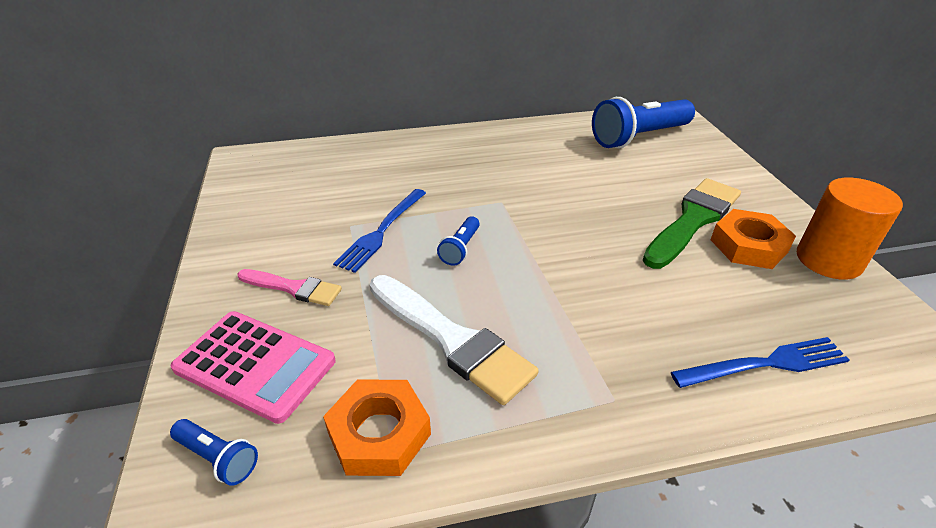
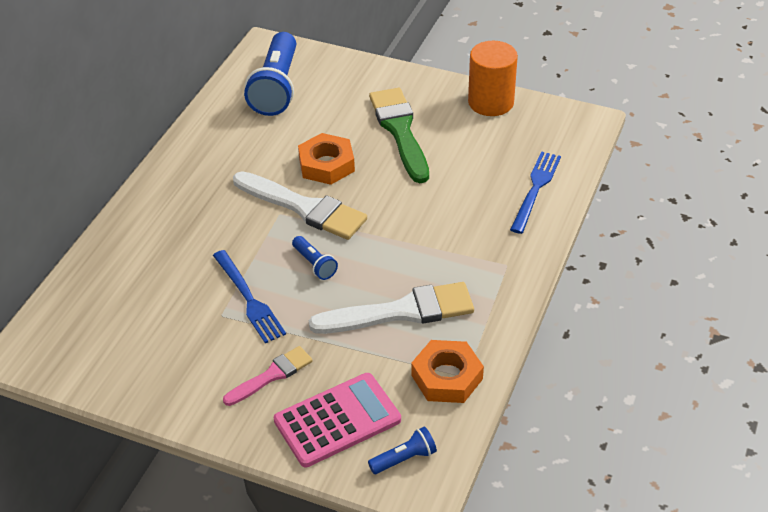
camera: 55 degrees left, 5 degrees up
orange nut [710,209,796,269] -> orange nut moved to [298,133,355,185]
none -> white brush [233,171,367,240]

